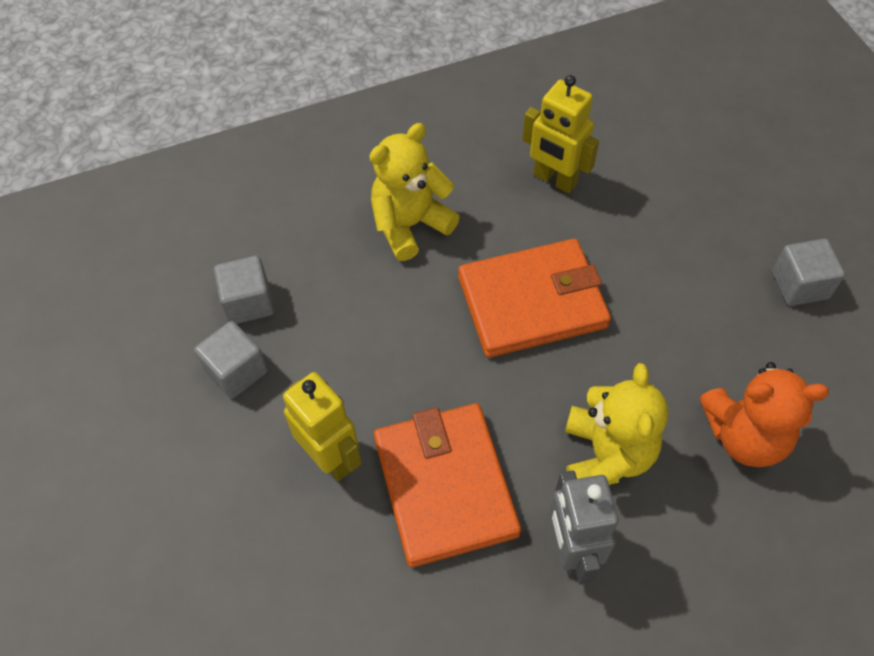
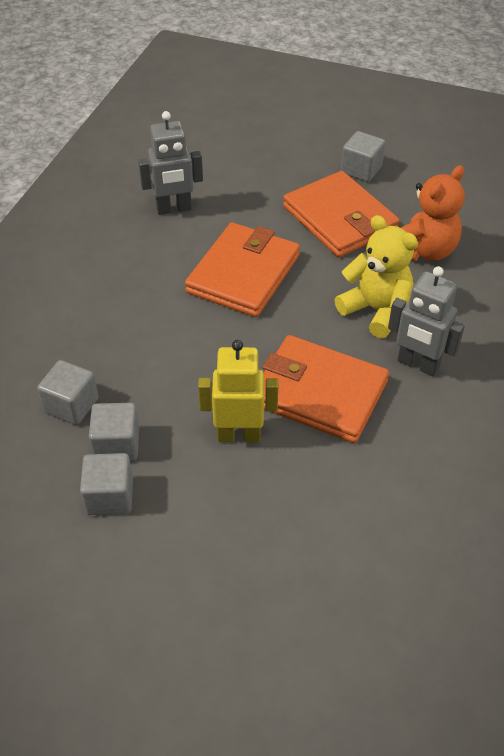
camera: 50 degrees left, 10 degrees down
yellow teddy bear [369,123,460,261] -> none
yellow robot [522,75,599,193] -> grey robot [138,111,203,215]
none -> grey cube [80,453,133,515]
none -> orange wallet [283,171,400,257]

